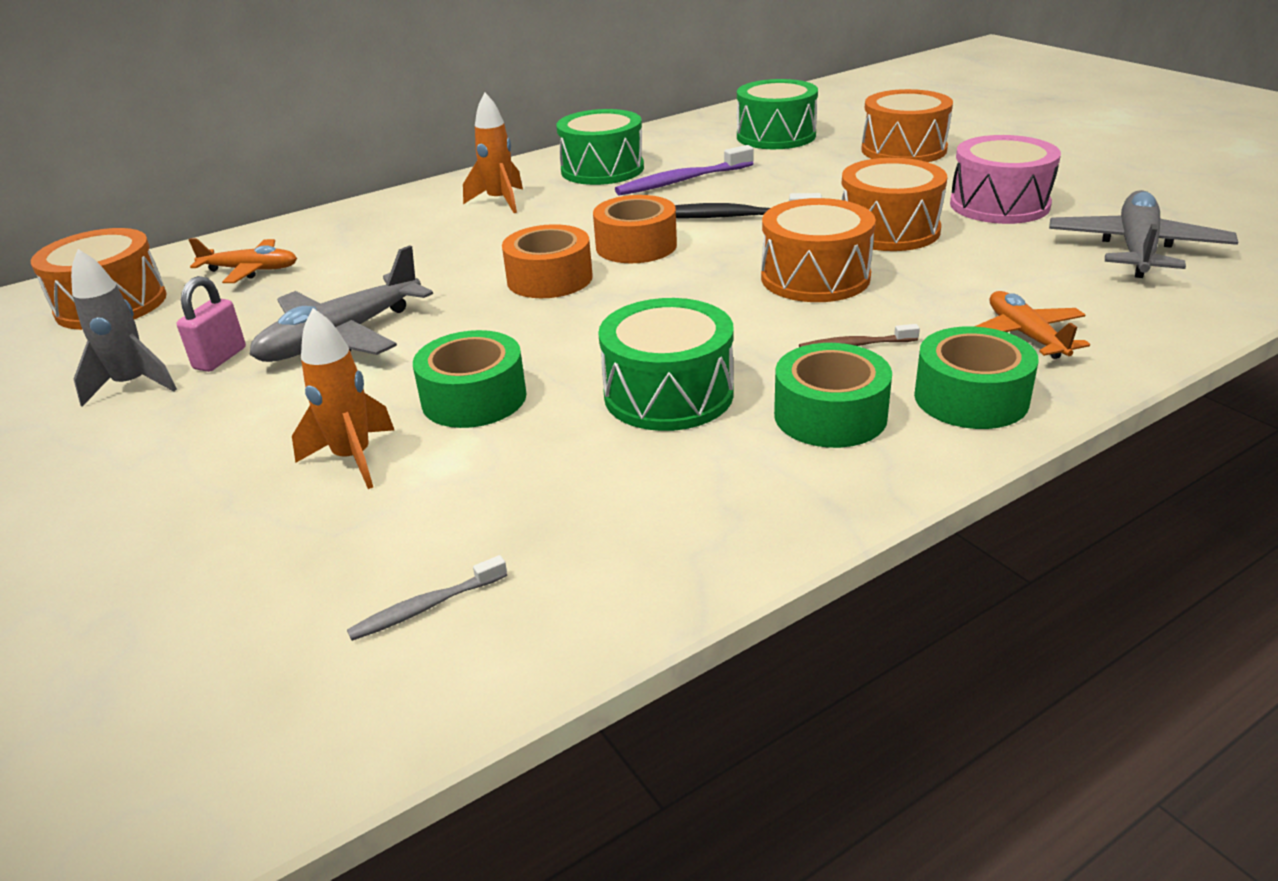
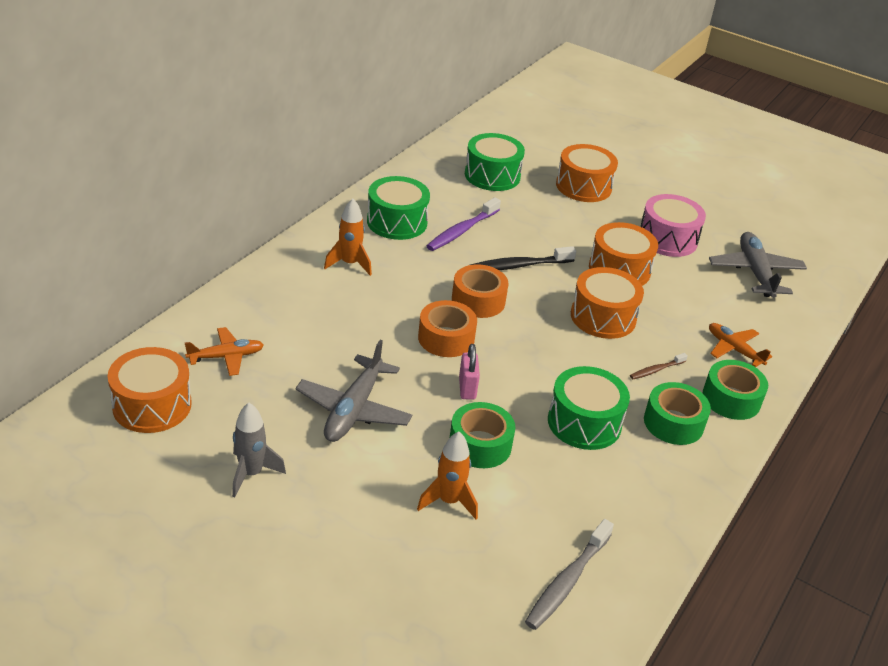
camera: 30 degrees left, 5 degrees up
pink padlock [177,276,246,372] -> pink padlock moved to [459,344,480,400]
grey toothbrush [347,555,507,641] -> grey toothbrush [525,519,614,630], size x1.79

